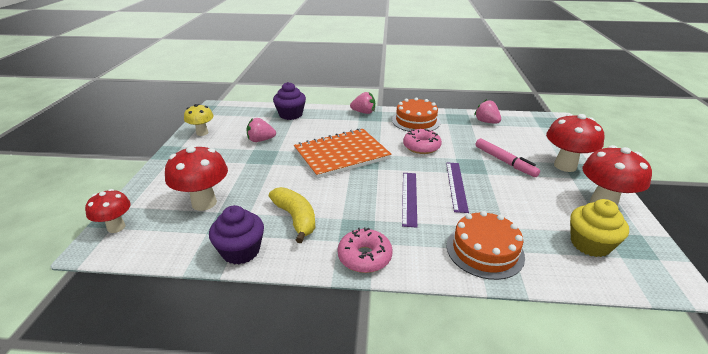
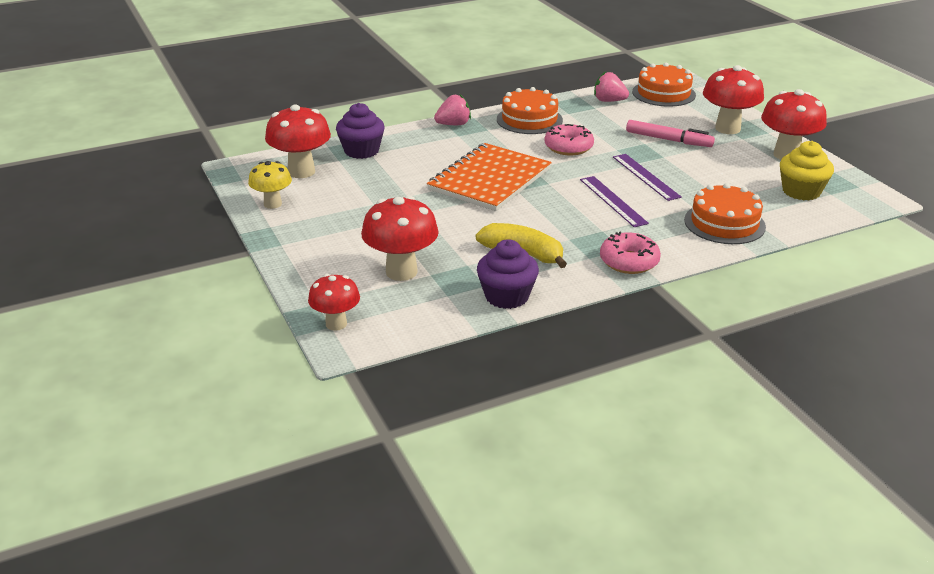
camera: 30 degrees left, 0 degrees up
pink strawberry [247,118,276,142] -> none
none -> red mushroom [265,105,331,178]
none -> orange cake [632,63,696,107]

